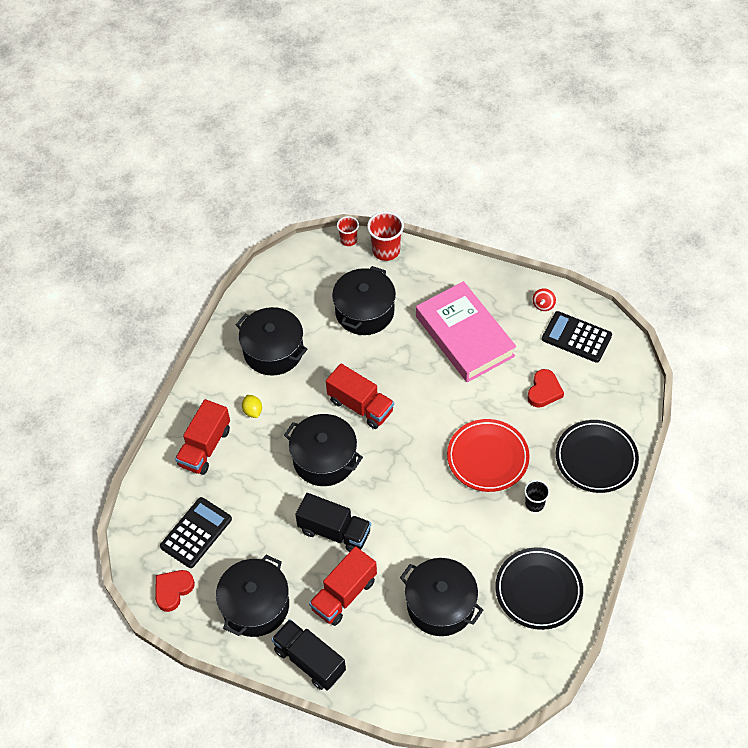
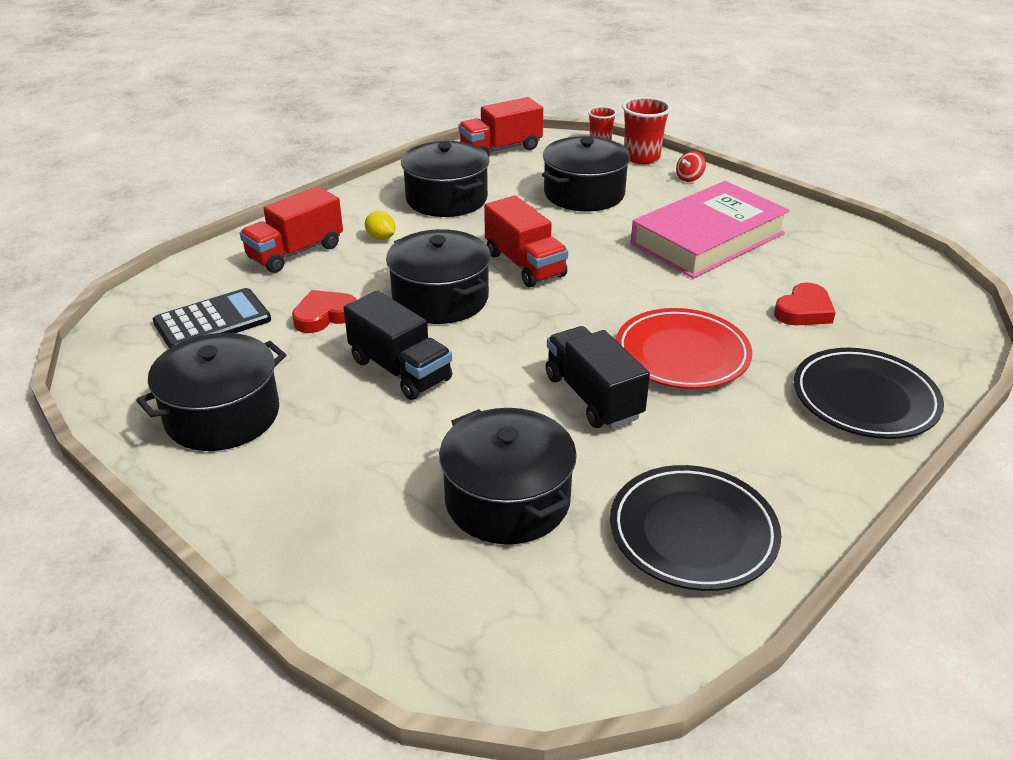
camera: 20 degrees right, 20 degrees down
red heart [155,570,195,612] -> red heart moved to [292,290,357,333]
yellow lemon [242,395,262,418] -> yellow lemon turned 45 degrees counterclockwise [365,211,395,240]
black truck [271,619,346,691] -> black truck moved to [546,326,650,429]
red truck [309,546,377,626] -> red truck moved to [458,97,543,157]
pink book [416,281,516,382] -> pink book turned 60 degrees clockwise [631,181,790,278]
black cup [524,480,550,512] -> none
red spinning top [533,288,556,311] -> red spinning top moved to [676,151,706,182]
black calculator [542,311,612,363] -> none

